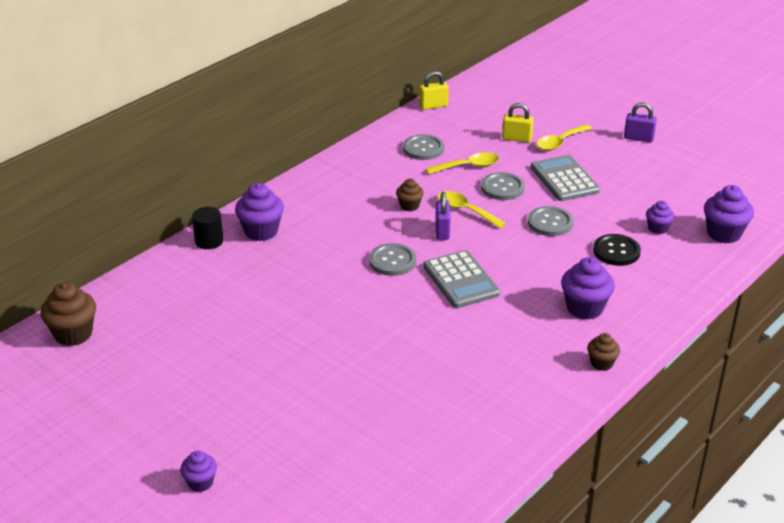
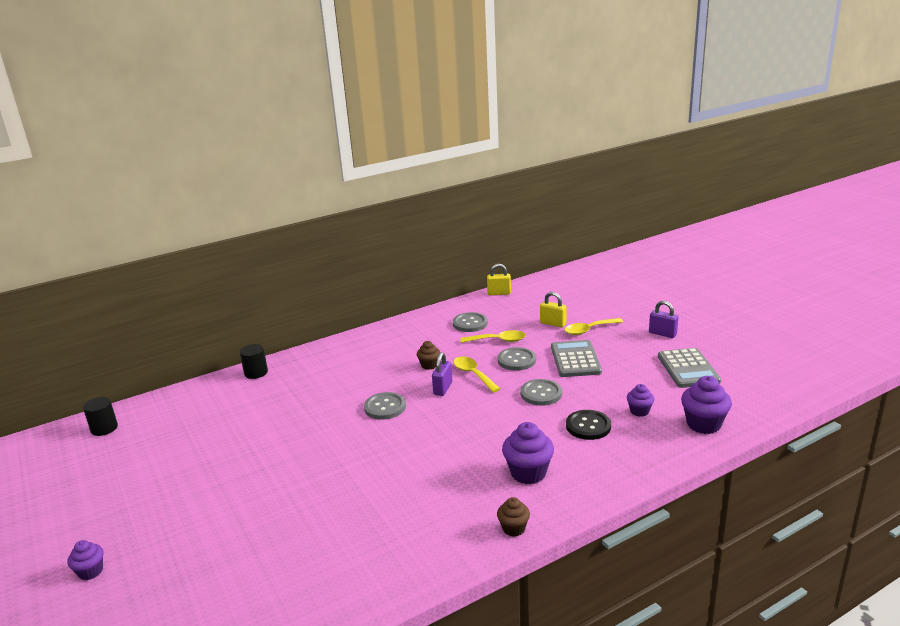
camera: 20 degrees right, 10 degrees down
brown cupcake [40,282,96,346] -> black cylinder [83,397,118,436]
purple cupcake [235,183,284,241] -> none
grey calculator [423,250,500,308] -> grey calculator moved to [658,348,721,388]

